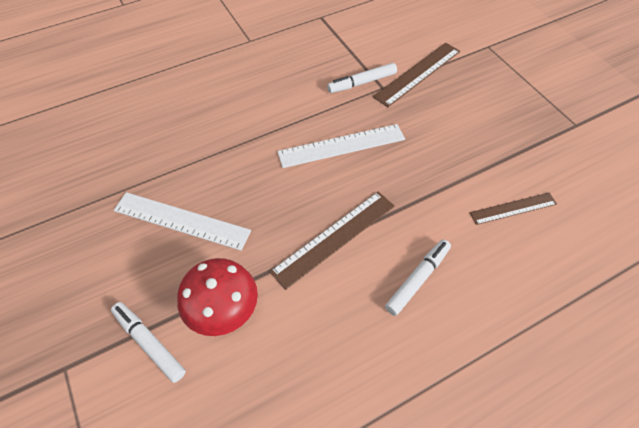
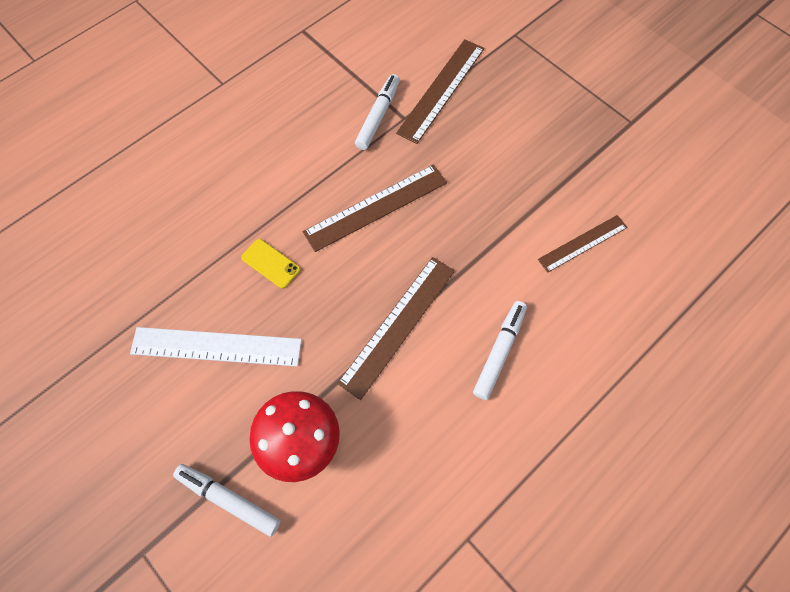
camera: 15 degrees left, 10 degrees up
white ruler [277,124,405,168] -> brown ruler [303,165,447,252]
white marker [327,63,397,93] -> white marker turned 150 degrees clockwise [355,74,400,150]
none -> yellow phone [241,239,300,289]

